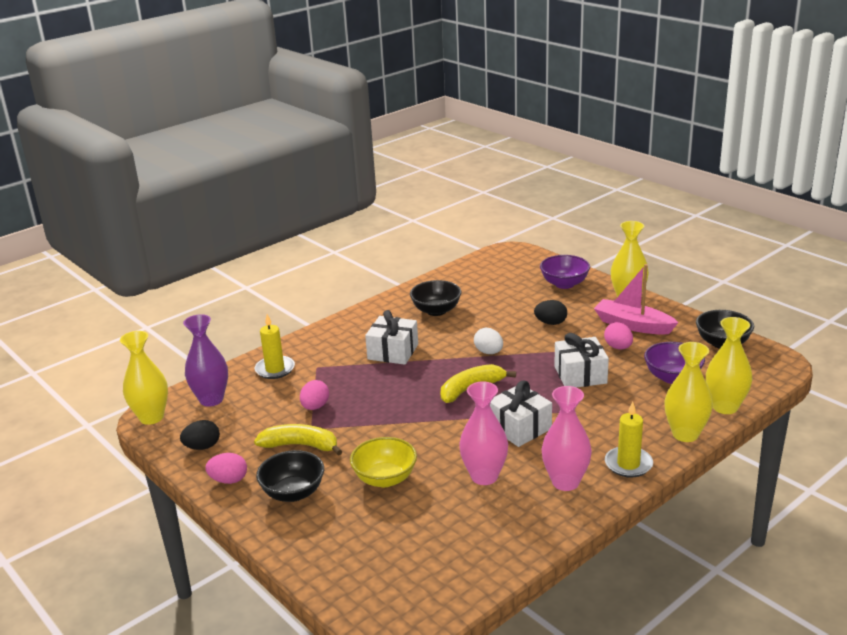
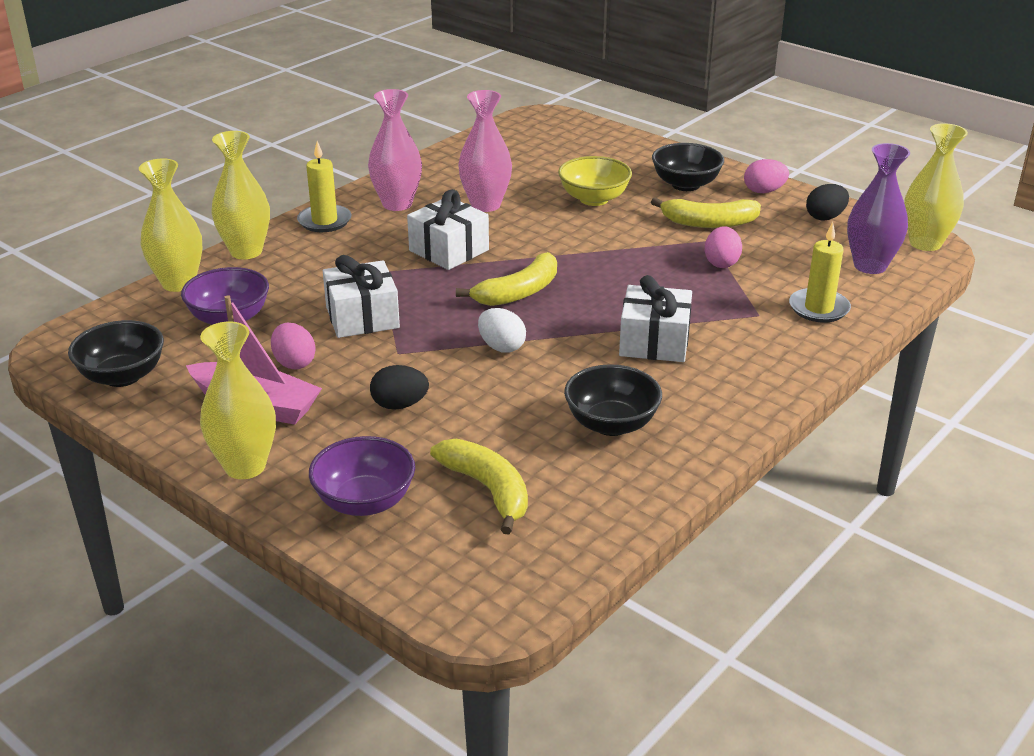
camera: 170 degrees right, 5 degrees up
none -> yellow banana [430,439,528,535]

